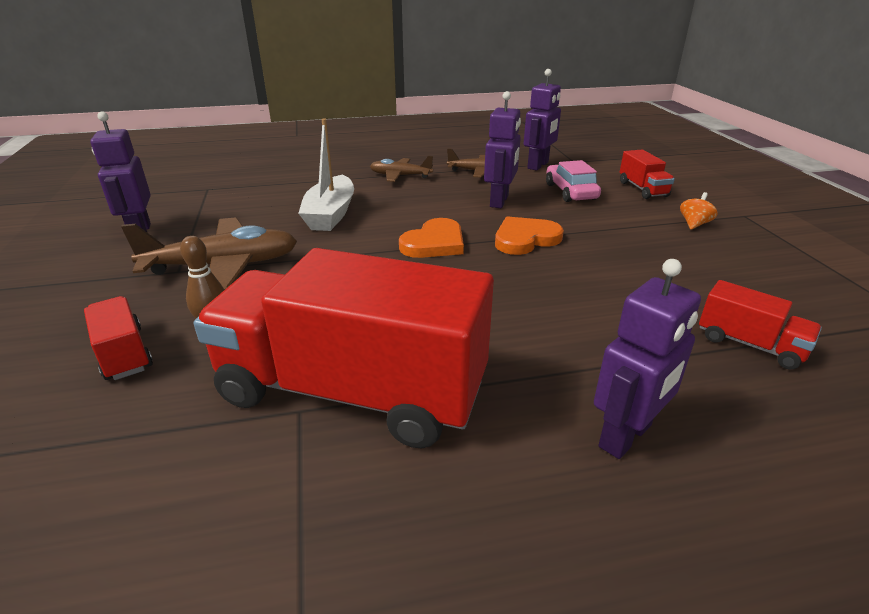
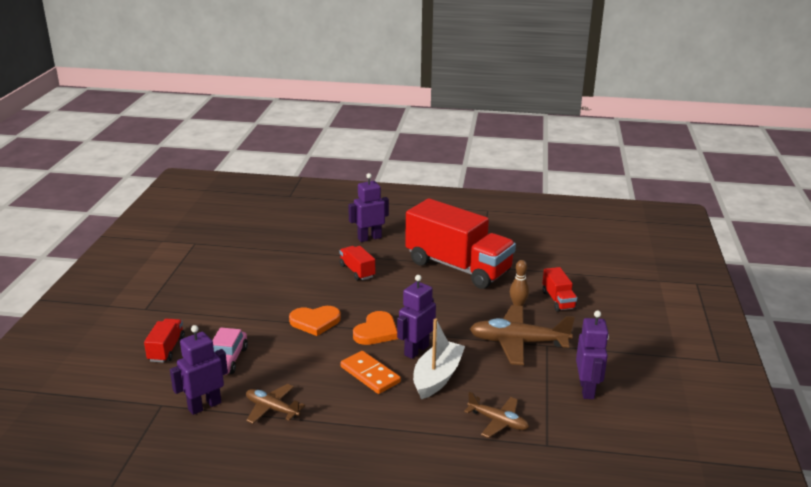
camera: 160 degrees left, 5 degrees down
brown plane [370,156,433,182] -> brown plane moved to [464,392,529,438]
orange heart [399,218,464,258] -> orange heart turned 150 degrees clockwise [353,311,398,345]
purple robot [484,91,521,208] -> purple robot moved to [397,275,436,359]
orange spinning top [680,192,717,230] -> none
red truck [699,280,822,370] -> red truck moved to [340,246,375,281]
none -> orange domino [340,351,401,394]

